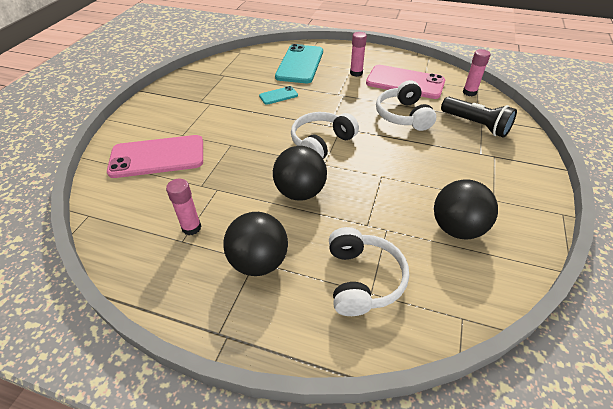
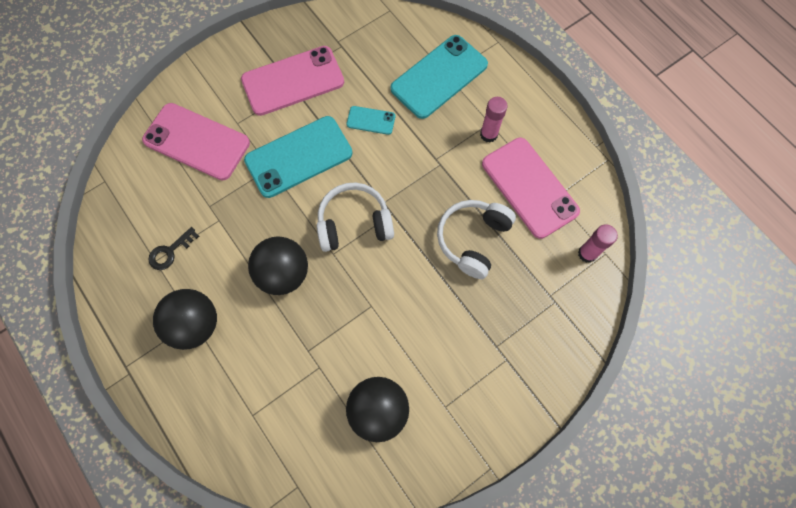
camera: 35 degrees right, 25 degrees up
pink glue stick [166,179,201,235] -> black key [148,227,199,270]
white headphones [329,227,409,316] -> none
black flashlight [441,97,517,138] -> none
none -> pink phone [241,46,344,116]
none -> turquoise phone [244,116,353,198]

